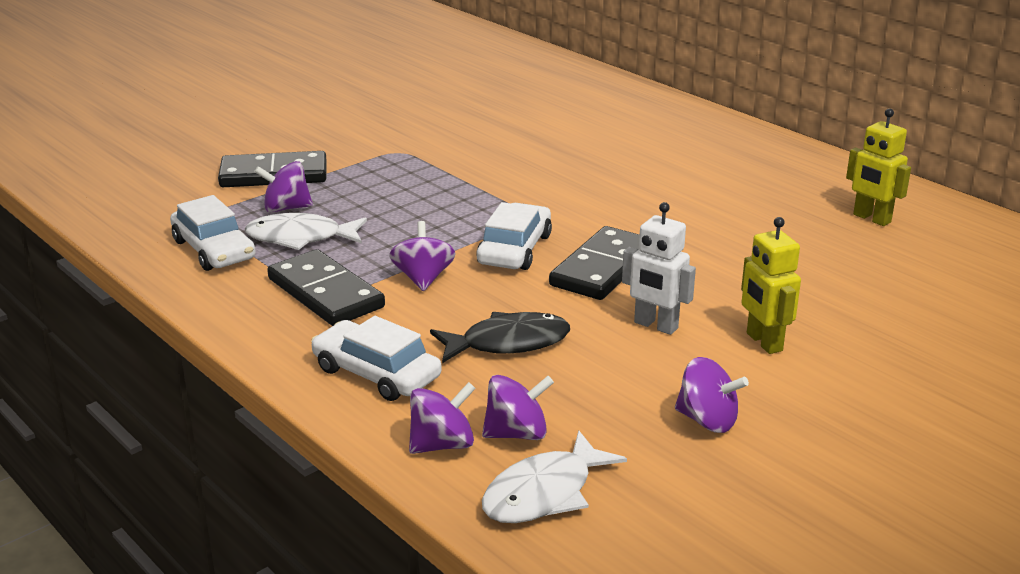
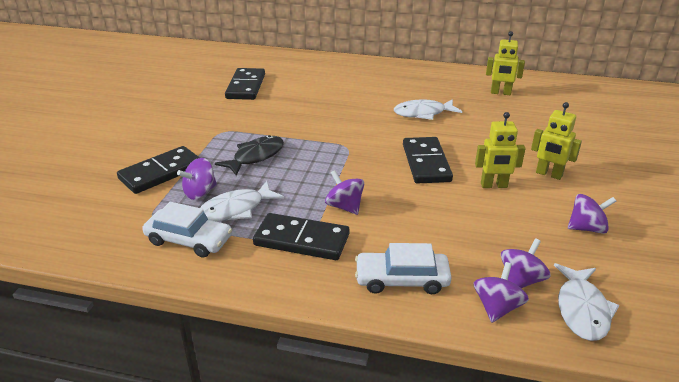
camera: 35 degrees left, 5 degrees up
black fish [430,312,570,363] -> black fish moved to [215,135,284,176]
white car [476,202,552,270] -> none
white robot [622,202,696,335] -> yellow robot [475,112,526,188]
none -> black domino [225,68,265,100]
none -> white fish [394,99,462,120]

